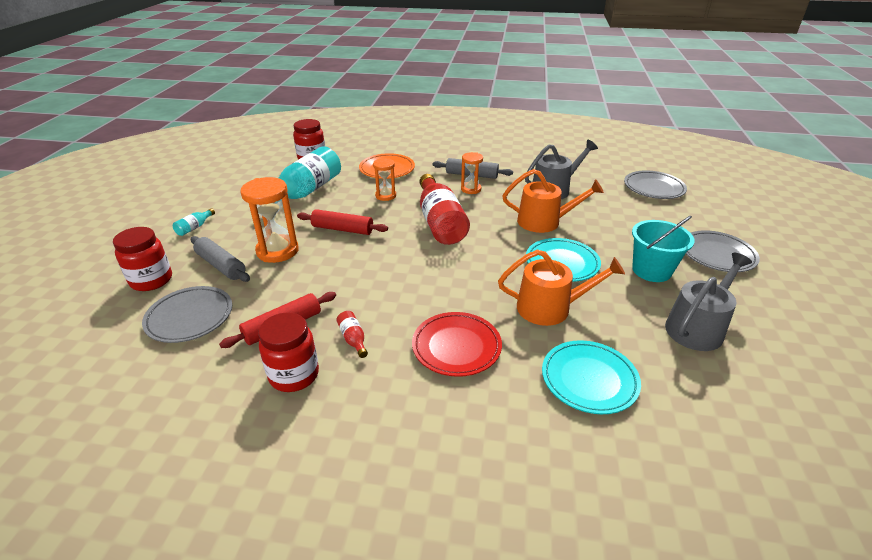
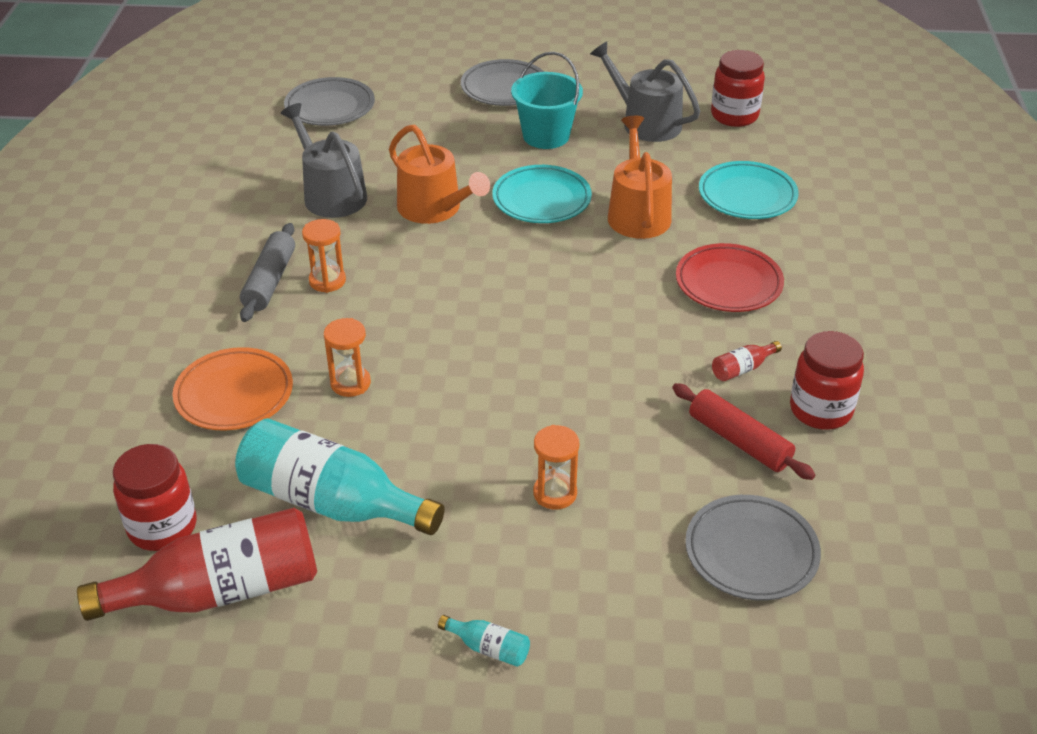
camera: 95 degrees left, 5 degrees up
red jar [113,227,172,291] -> red jar moved to [711,50,765,127]
grey rolling pin [191,236,250,282] -> none
orange hourglass [240,177,299,263] -> orange hourglass [533,425,579,510], size x0.59
red rolling pin [297,209,388,235] -> none
red bottle [419,174,470,245] -> red bottle moved to [77,508,317,621]
orange watering can [502,169,604,233] -> orange watering can turned 135 degrees clockwise [389,125,490,224]

